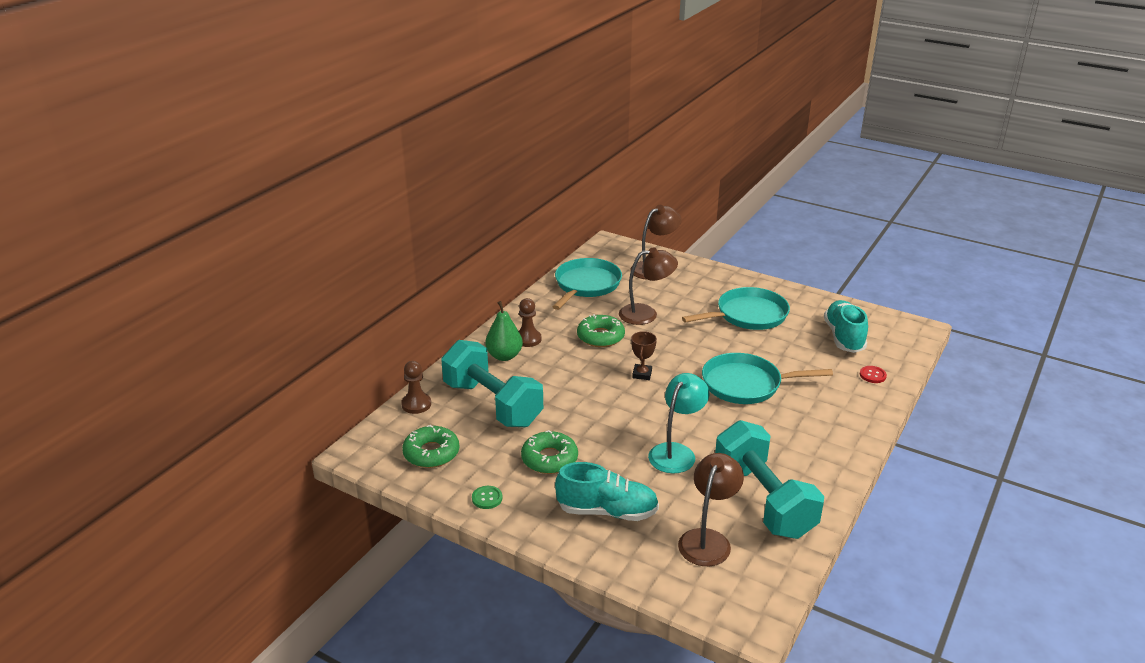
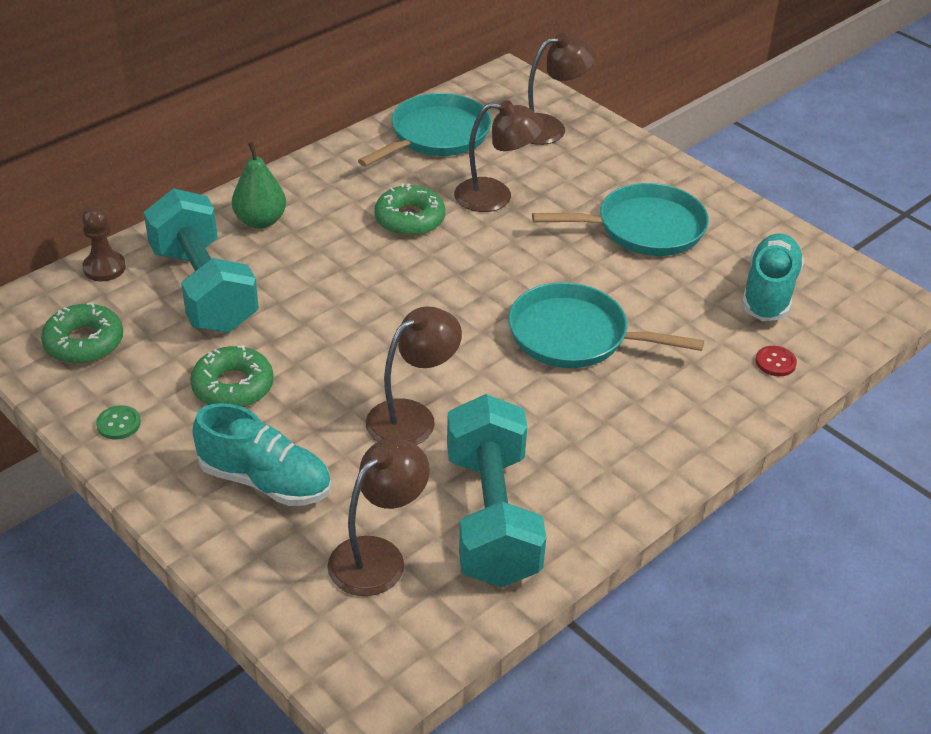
camera: 15 degrees right, 10 degrees up
brown pawn [519,298,542,347] -> none
brown trophy [631,331,657,380] -> none
turquoise lamp [648,373,710,473] -> brown lamp [366,306,462,445]

